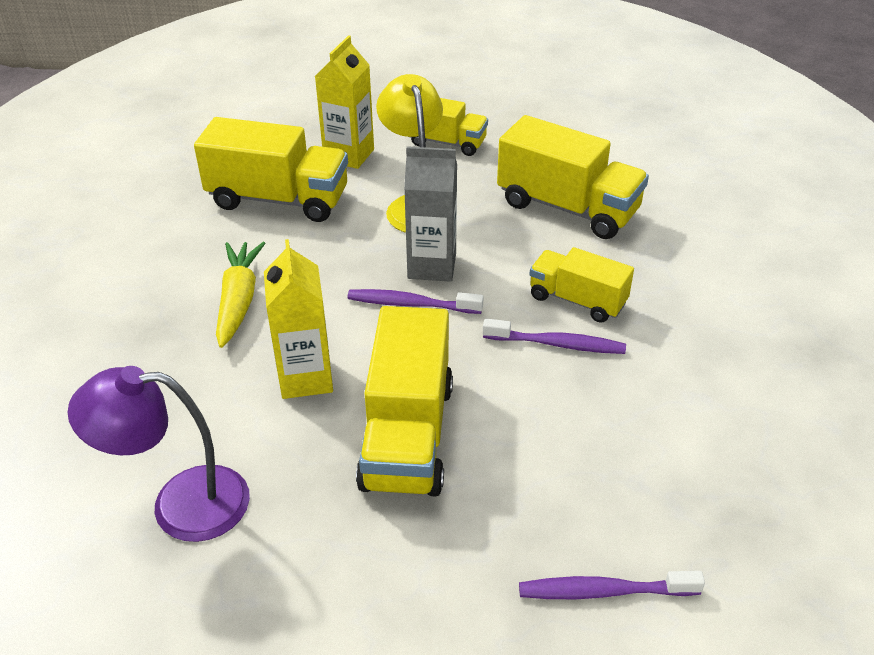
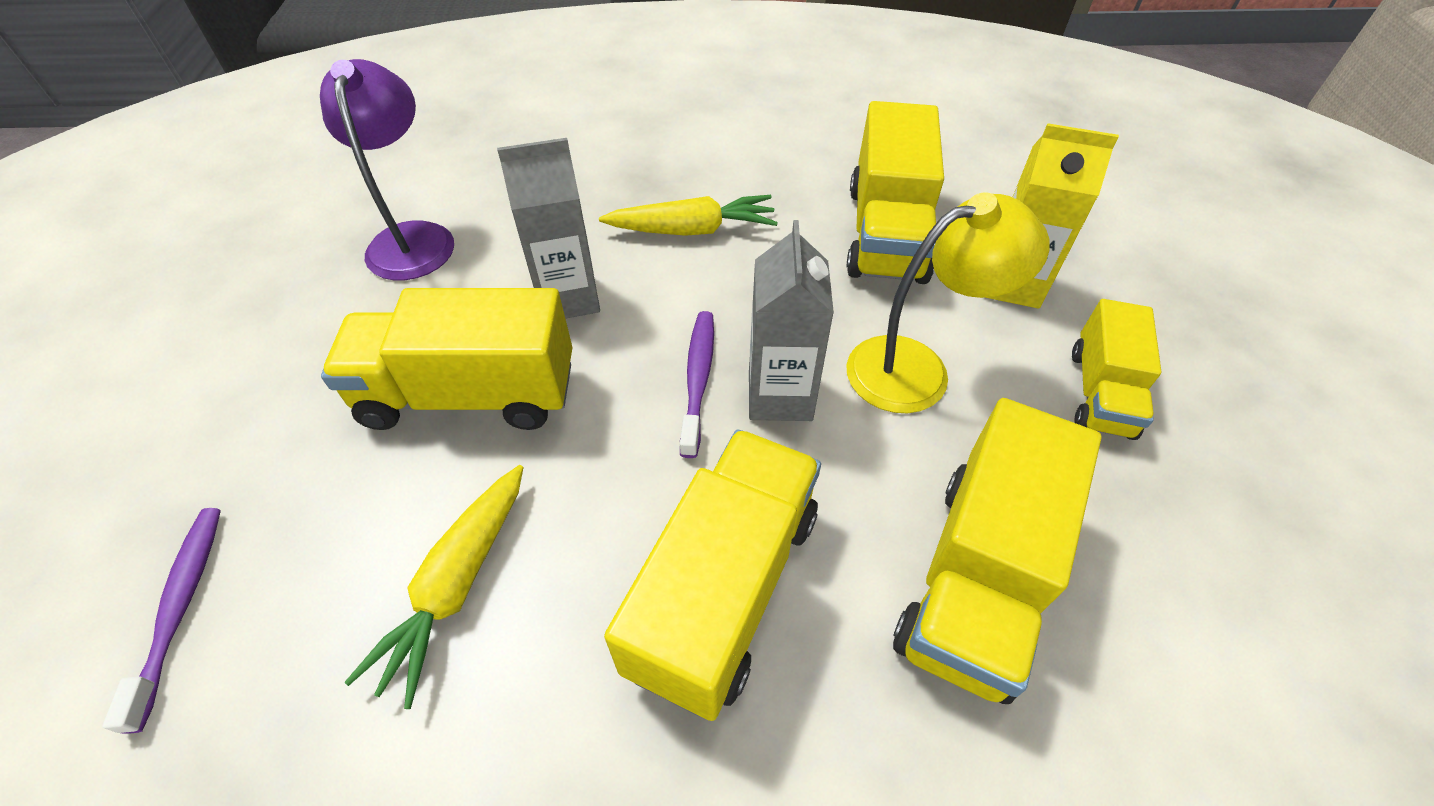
camera: 85 degrees right, 10 degrees up
yellow carton [264,239,333,399] -> grey carton [497,138,600,319]
purple toothbrush [483,318,626,354] -> none
yellow truck [529,247,634,323] -> yellow truck [604,429,821,721], size x1.64
none -> yellow carrot [344,465,523,709]

